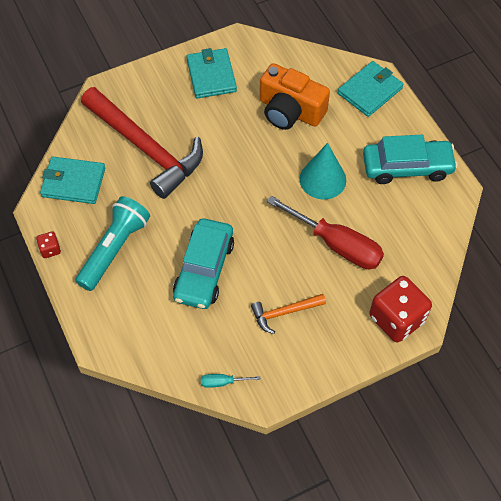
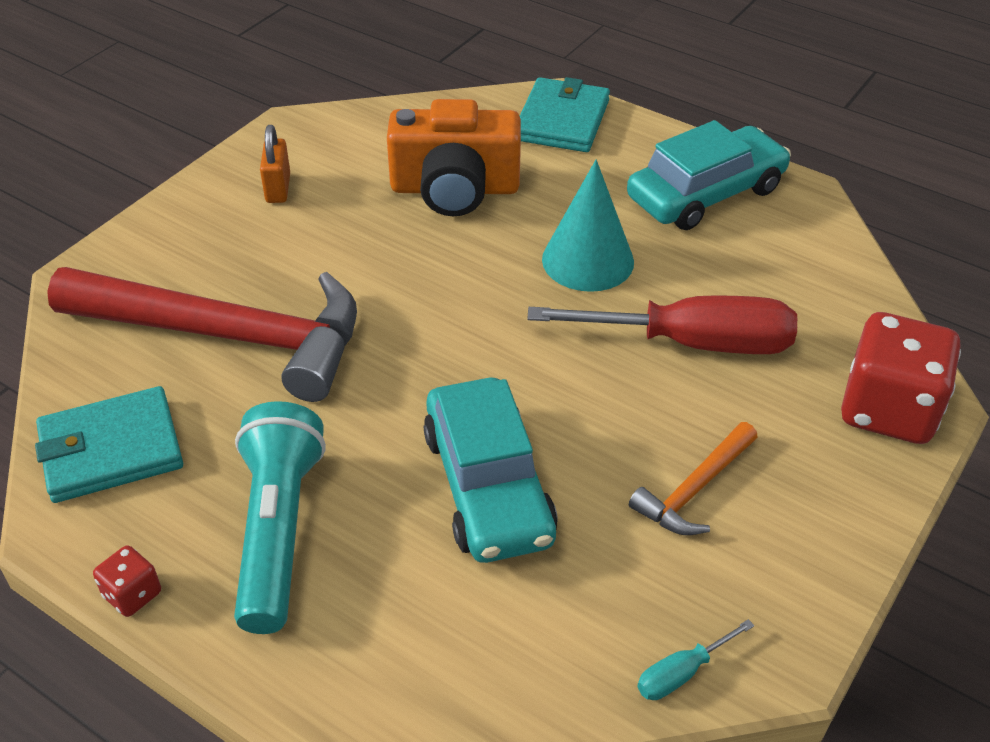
camera: 30 degrees left, 15 degrees down
turquoise wallet [187,48,237,98] -> orange padlock [260,125,290,203]

